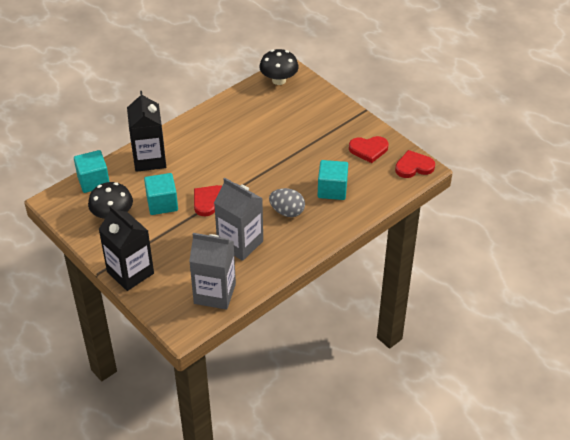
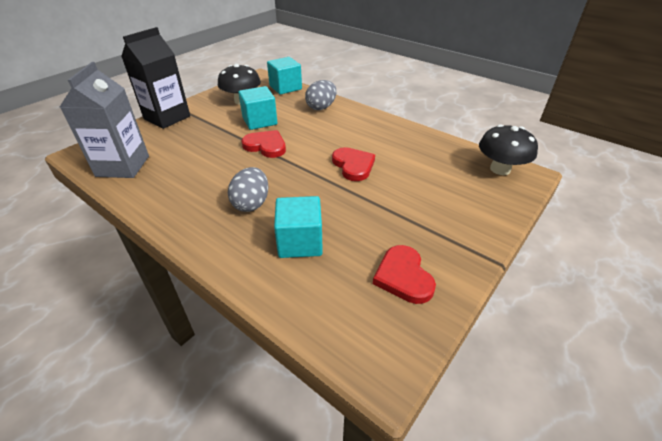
camera: 80 degrees right, 5 degrees down
black carton [127,91,166,172] -> grey egg [305,80,337,110]
grey carton [214,178,263,261] -> none
red heart [395,150,435,178] -> red heart moved to [332,147,375,181]

